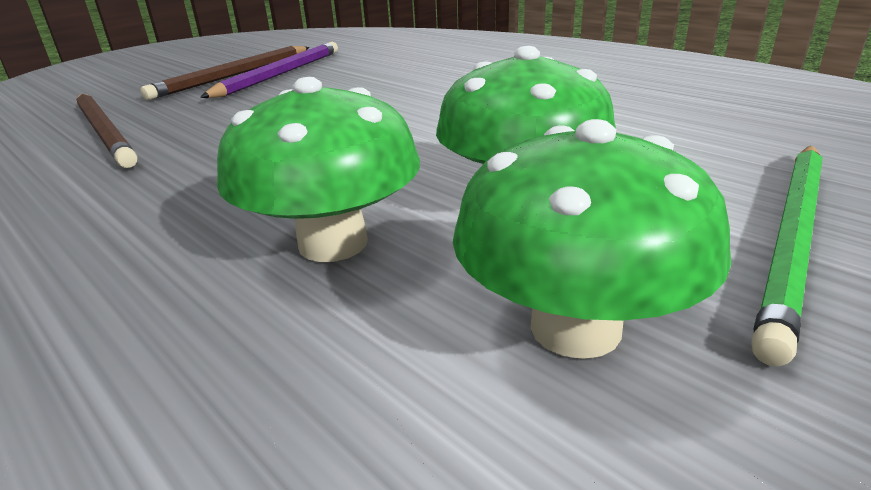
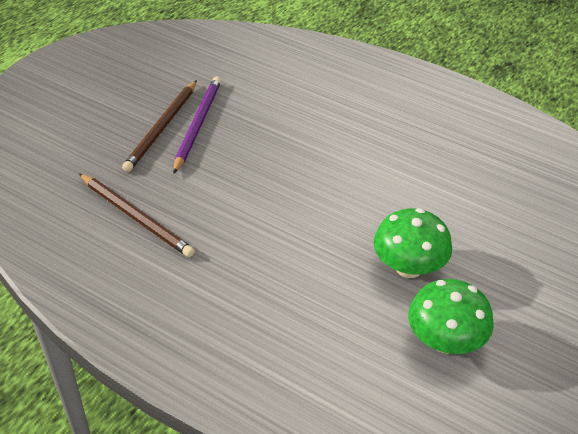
camera: 15 degrees left, 15 degrees up
green mushroom [217,77,420,262] -> none
green pencil [751,146,823,366] -> none

